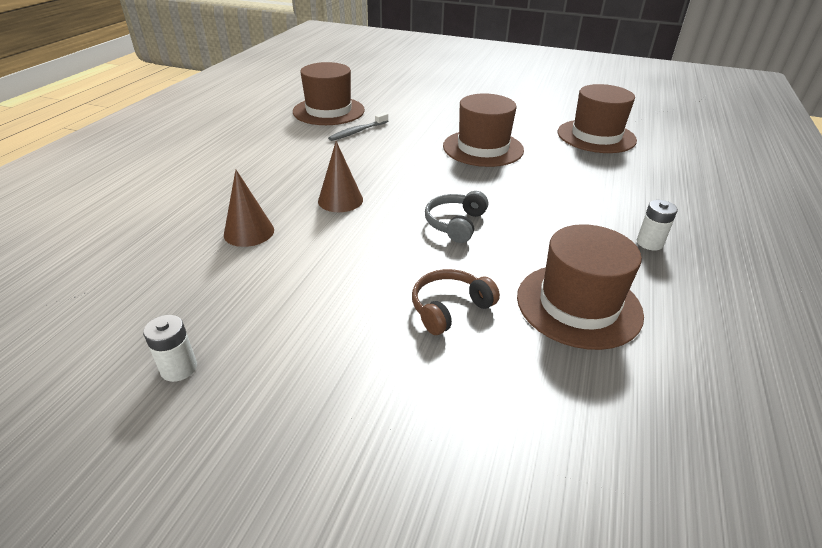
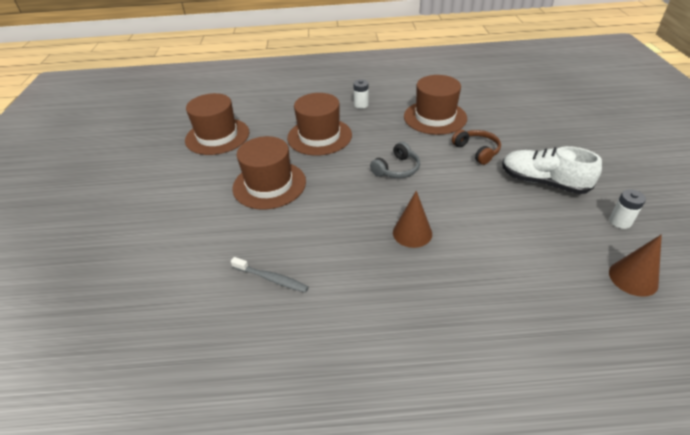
camera: 110 degrees left, 5 degrees up
brown cone [224,170,274,247] -> brown cone moved to [609,235,662,297]
brown hat [293,62,365,125] -> brown hat moved to [287,93,352,156]
brown headphones [412,269,500,335] -> brown headphones turned 150 degrees counterclockwise [452,129,501,165]
grey headphones [425,191,488,243] -> grey headphones turned 45 degrees counterclockwise [370,142,420,178]
none -> white shoe [502,146,602,194]

